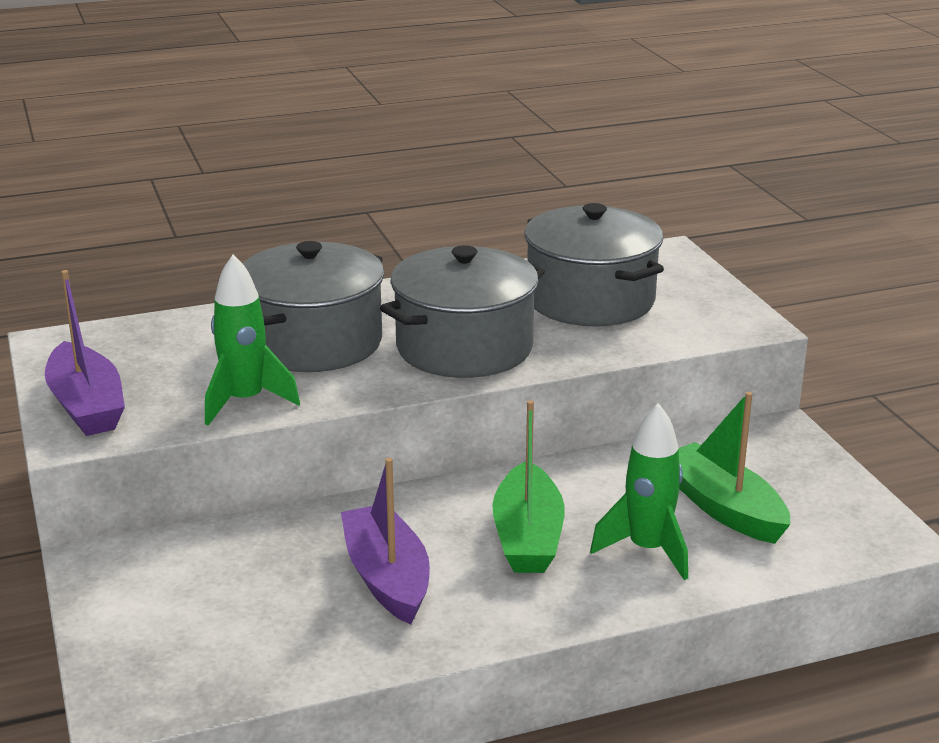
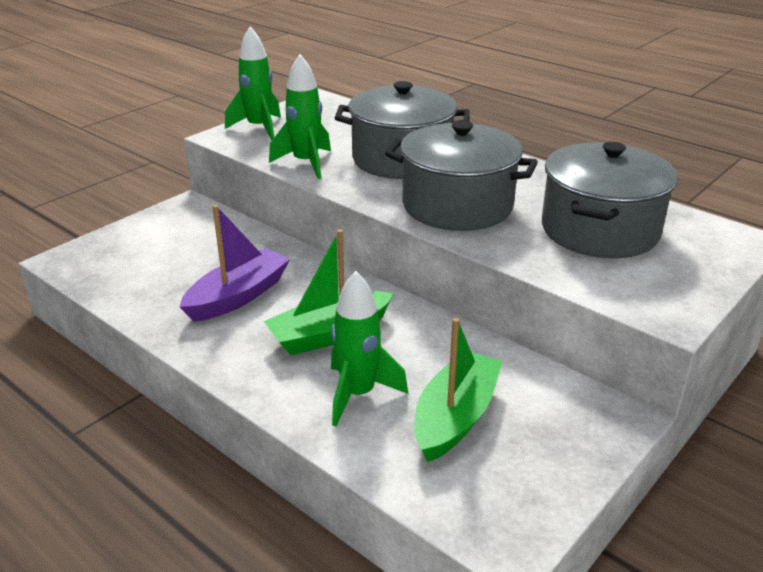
camera: 60 degrees right, 5 degrees up
purple boat [45,270,125,436] -> green rocket [225,26,281,140]

